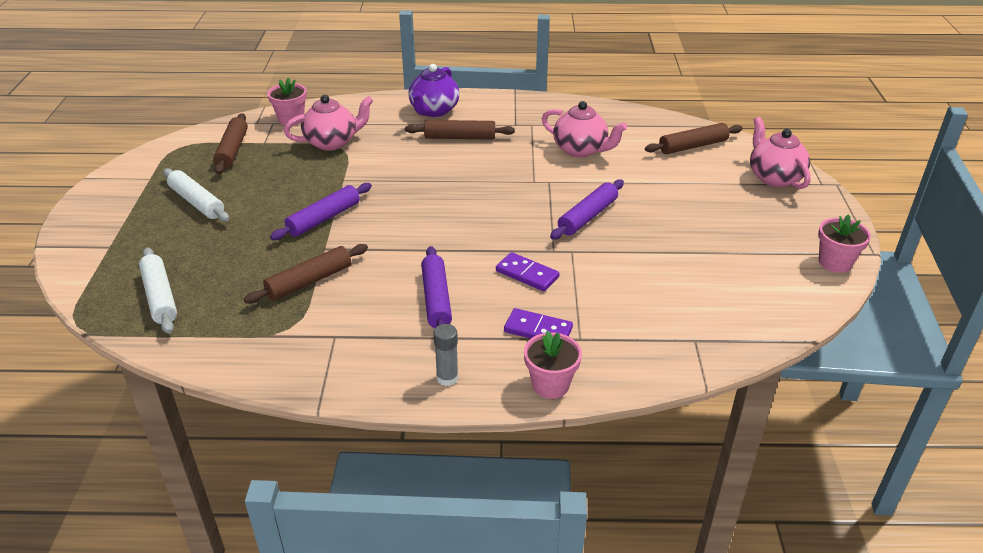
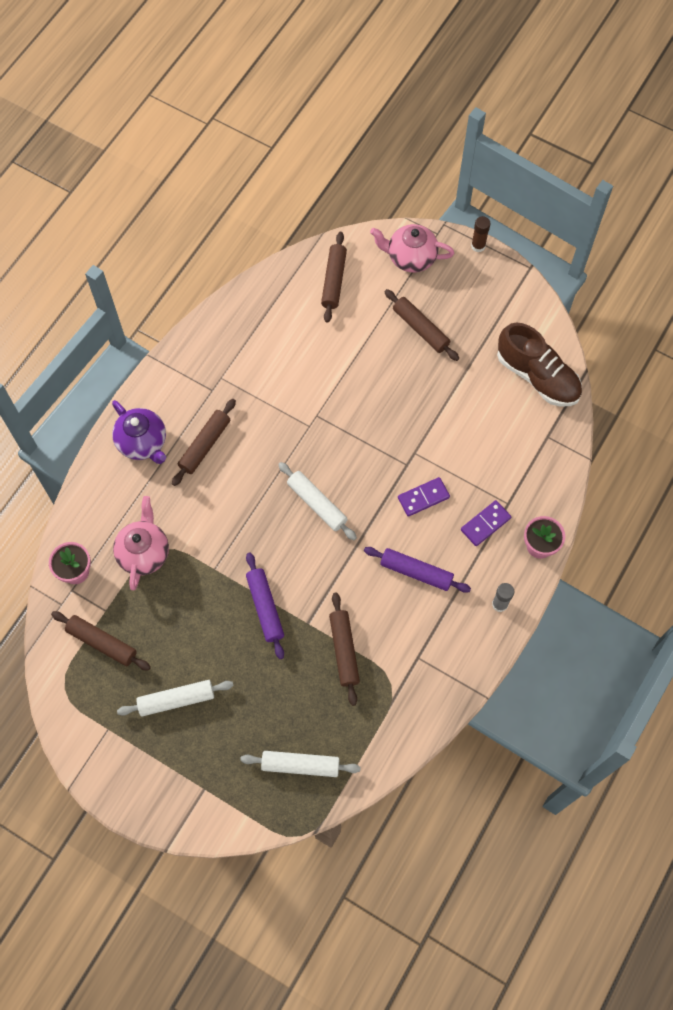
camera: 60 degrees left, 30 degrees up
pink teapot [542,101,627,158] -> none
purple rolling pin [550,180,624,240] -> none
pink flower pot [818,214,871,273] -> none
none -> white rolling pin [278,462,357,540]
none -> brown rolling pin [384,289,459,361]
none -> brown glue stick [471,216,490,252]
none -> brown shoe [497,322,582,406]

